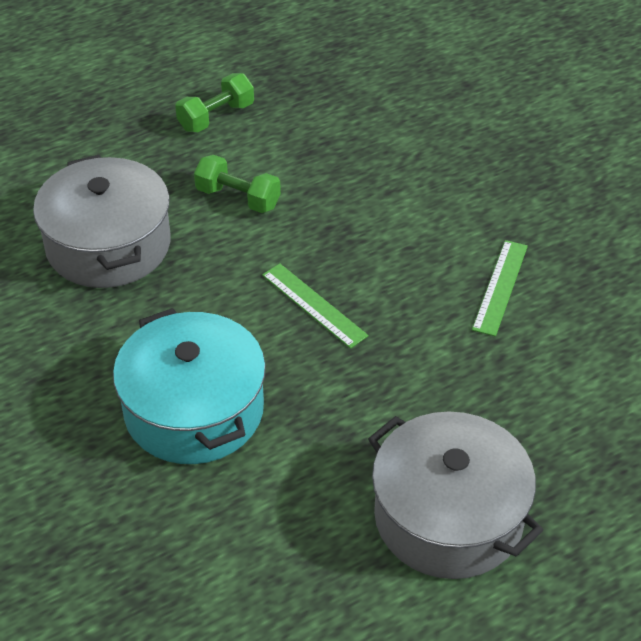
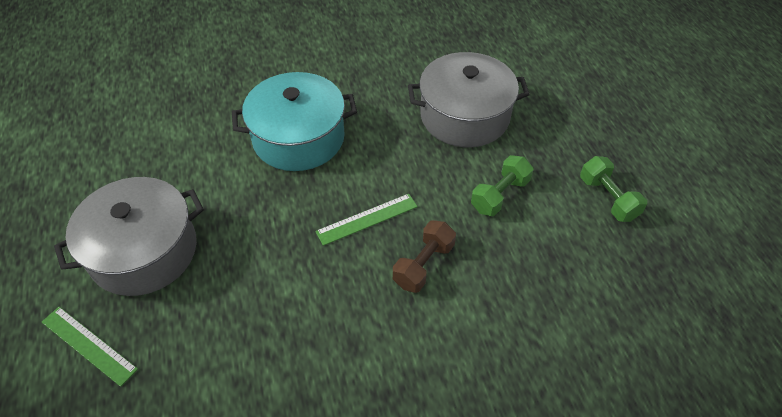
camera: 105 degrees right, 5 degrees up
green ruler [472,240,528,336] -> green ruler moved to [42,307,138,387]
none -> brown dumbbell [393,220,456,293]

